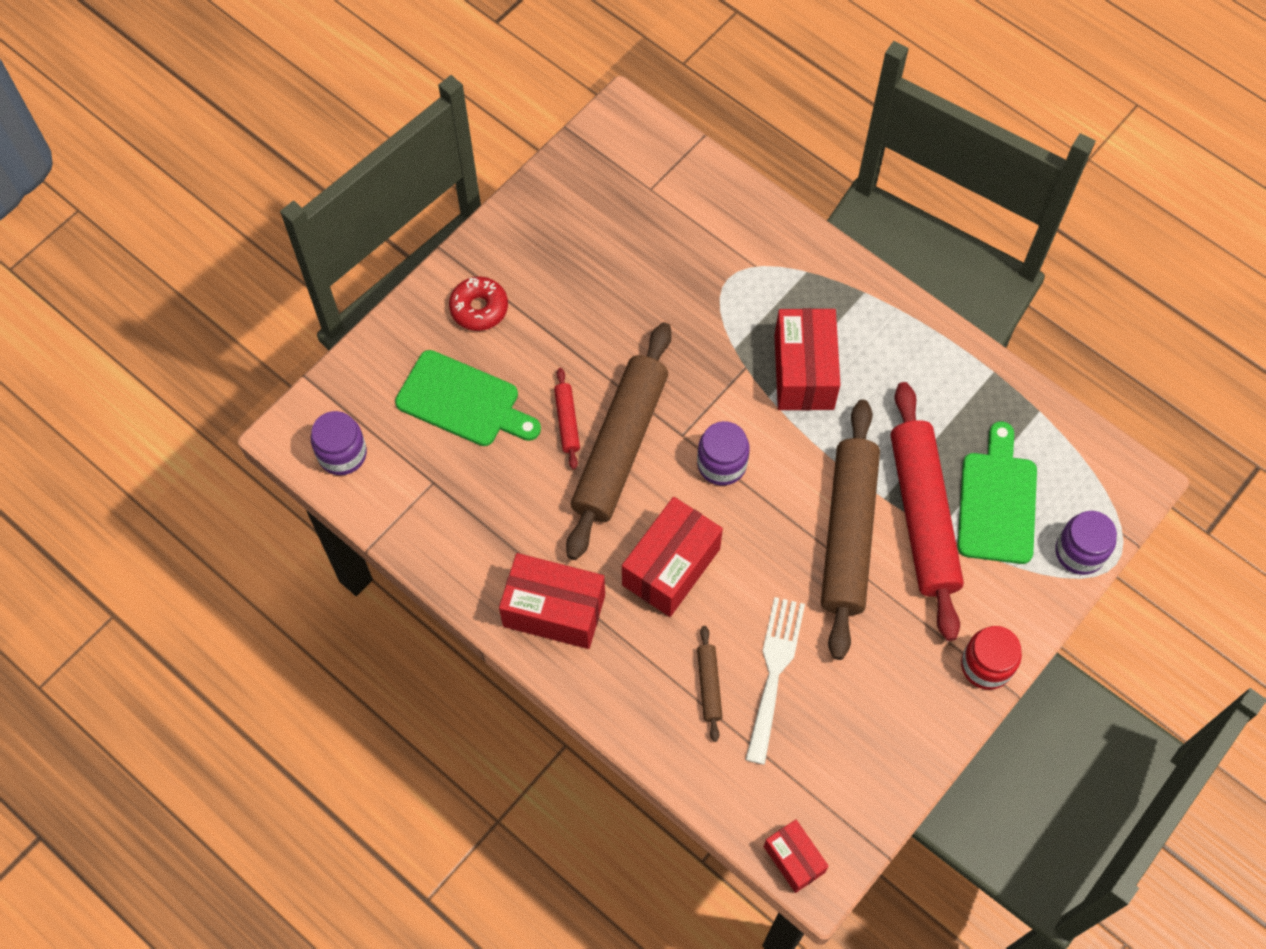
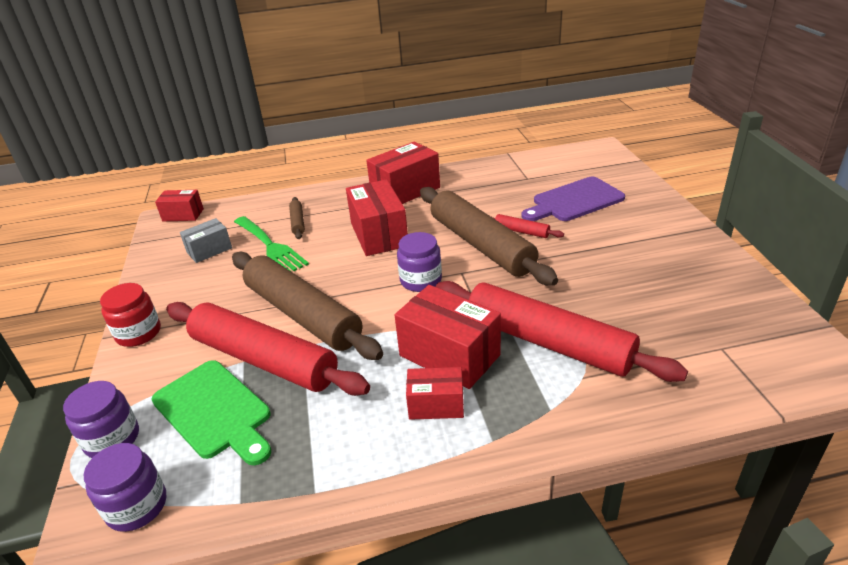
camera: 130 degrees right, 30 degrees down
purple jar [311,411,367,475] -> purple jar moved to [84,443,166,532]
green cutting board [395,350,541,446] -> purple cutting board [521,177,625,221]
red donut [449,277,508,331] -> none
brown rolling pin [697,626,723,742] -> brown rolling pin turned 45 degrees clockwise [289,197,305,239]
white fork [745,597,805,765] -> green fork [234,216,309,271]
none -> grey box [180,218,232,263]
none -> red box [406,367,464,420]
none -> red rolling pin [436,281,688,382]

